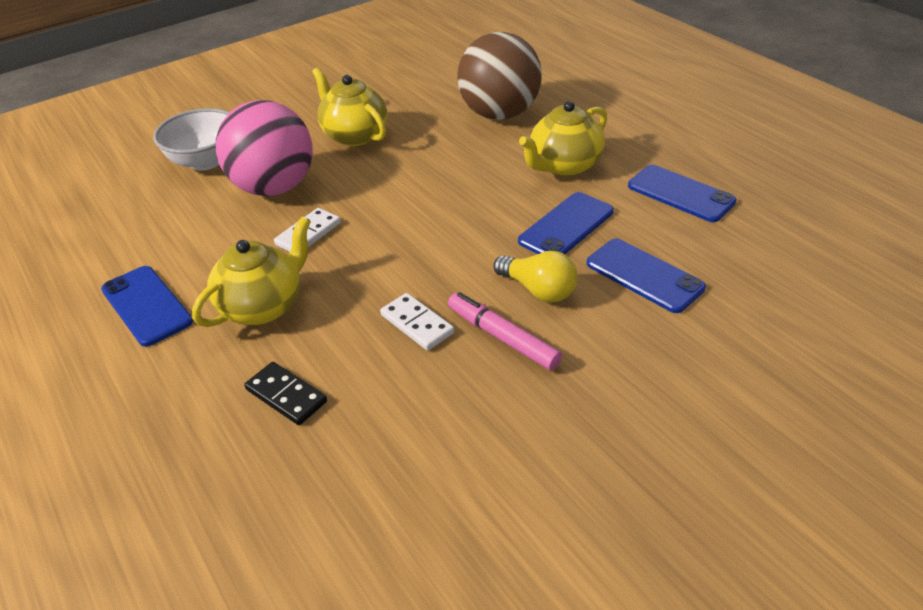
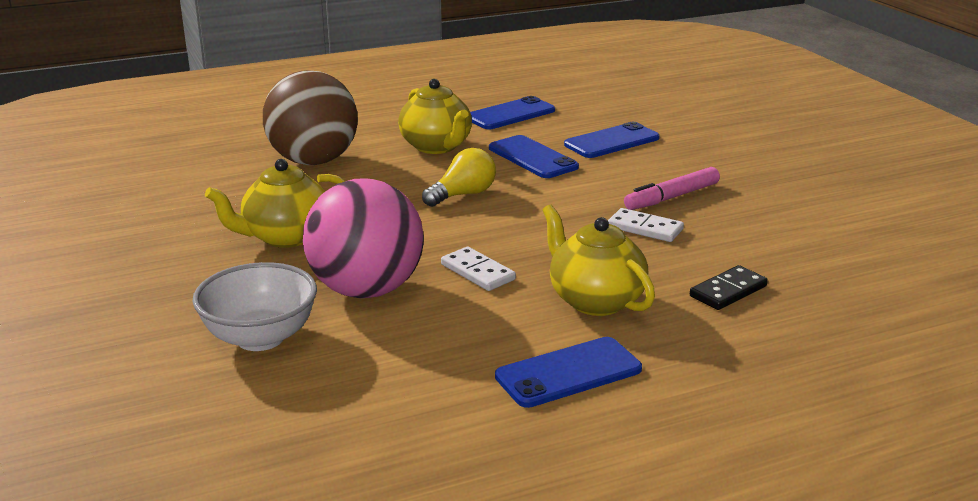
camera: 80 degrees left, 15 degrees down
white domino [380,293,454,351] -> white domino turned 60 degrees clockwise [608,208,684,242]
yellow light bulb [494,251,578,302] -> yellow light bulb moved to [422,148,496,207]

